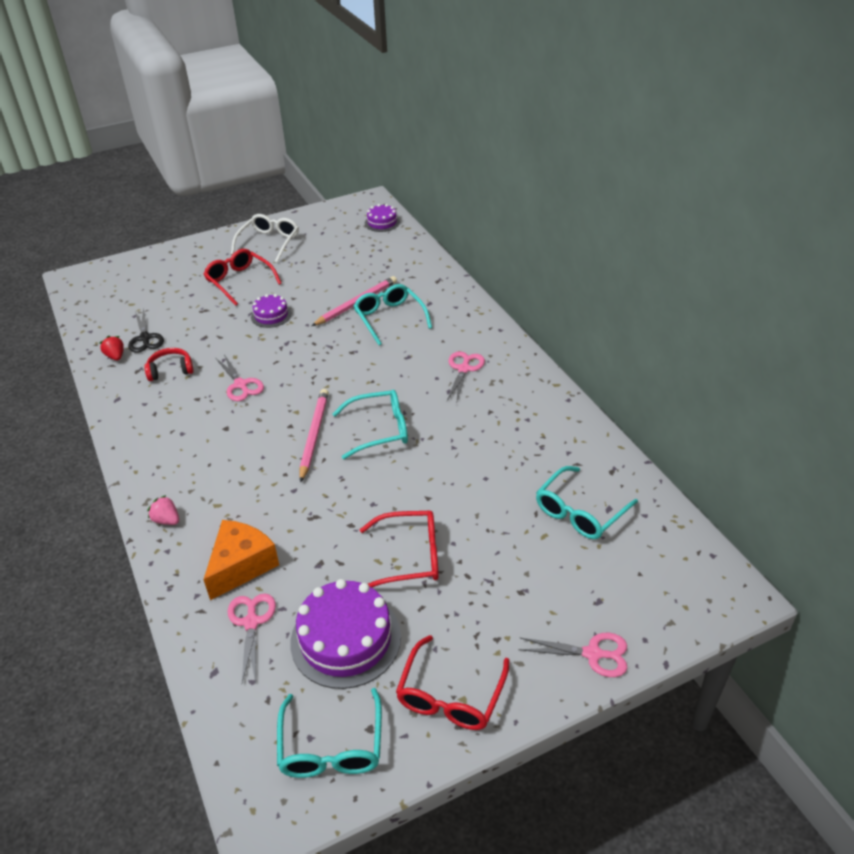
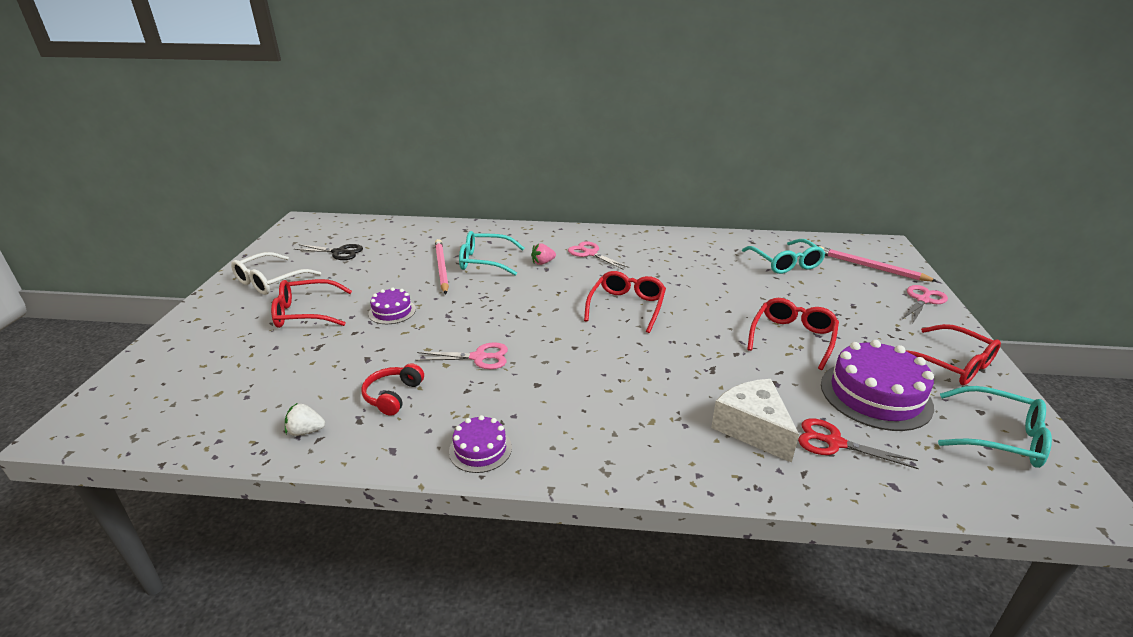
camera: 60 degrees left, 10 degrees down
red strawberry [100,336,124,361] -> white strawberry [285,403,325,436]
black scissors [128,308,164,353] -> black scissors moved to [294,244,363,260]
pink strawberry [147,495,179,525] -> pink strawberry moved to [531,243,556,265]
orange cheese [203,520,279,600] -> white cheese [711,379,799,463]
pink scissors [227,593,276,684] -> red scissors [798,418,919,469]
white glasses [231,214,299,263] -> white glasses turned 105 degrees counterclockwise [231,252,321,295]
pink pencil [300,389,329,483] -> pink pencil moved to [820,246,937,282]
turquoise glasses [332,390,408,459] -> red glasses [584,271,666,333]
purple cake [365,204,400,232] -> purple cake moved to [449,415,512,473]

